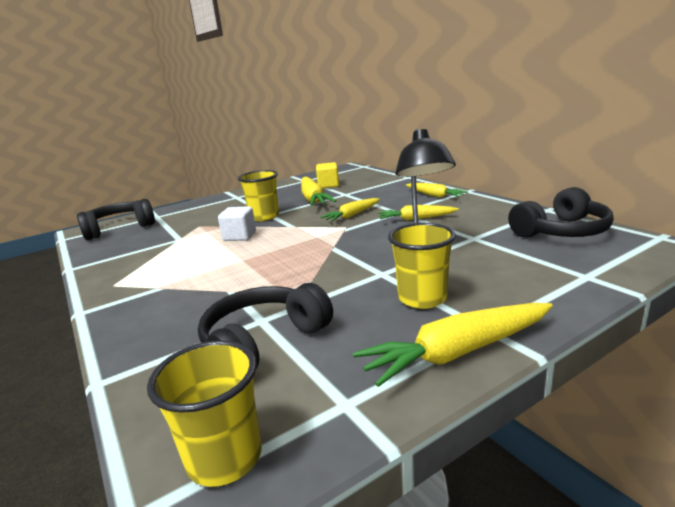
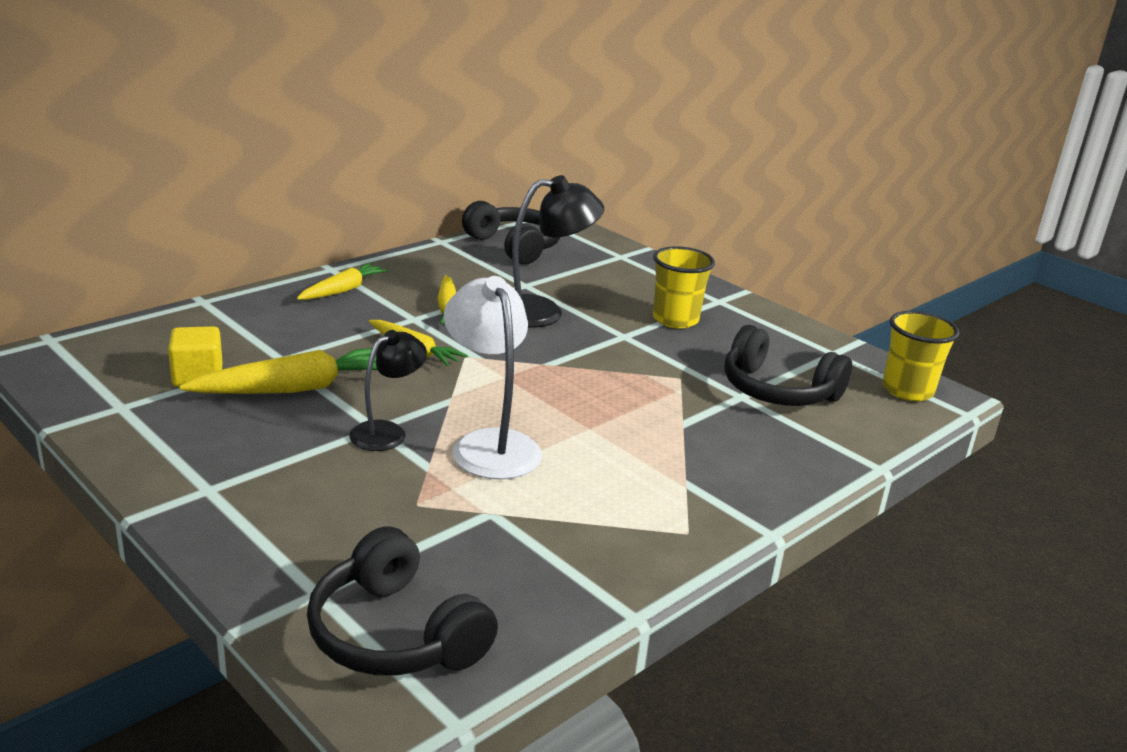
camera: 105 degrees left, 5 degrees up
white cube [218,206,256,241] -> white lamp [444,276,542,480]
yellow cup [238,170,279,221] -> black lamp [349,330,427,451]
yellow carrot [353,303,553,387] -> none

